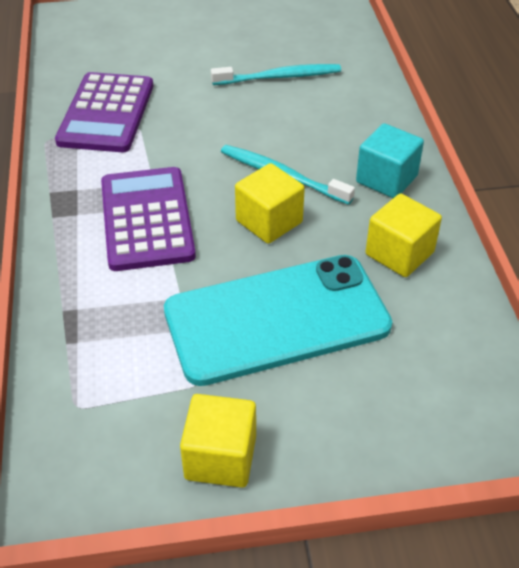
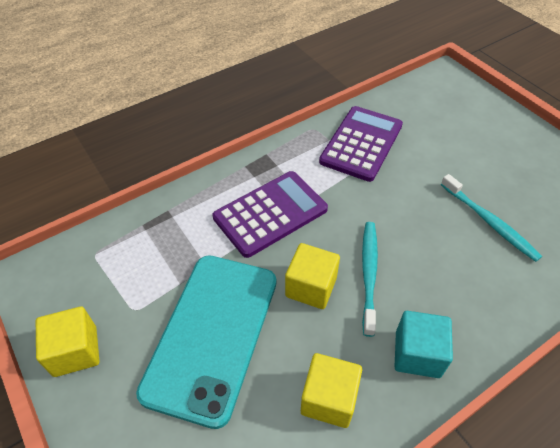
camera: 65 degrees right, 5 degrees up
purple calculator [55,72,153,152] -> purple calculator turned 135 degrees clockwise [319,106,403,182]
turquoise phone [164,255,392,386] -> turquoise phone turned 60 degrees clockwise [136,256,276,429]

